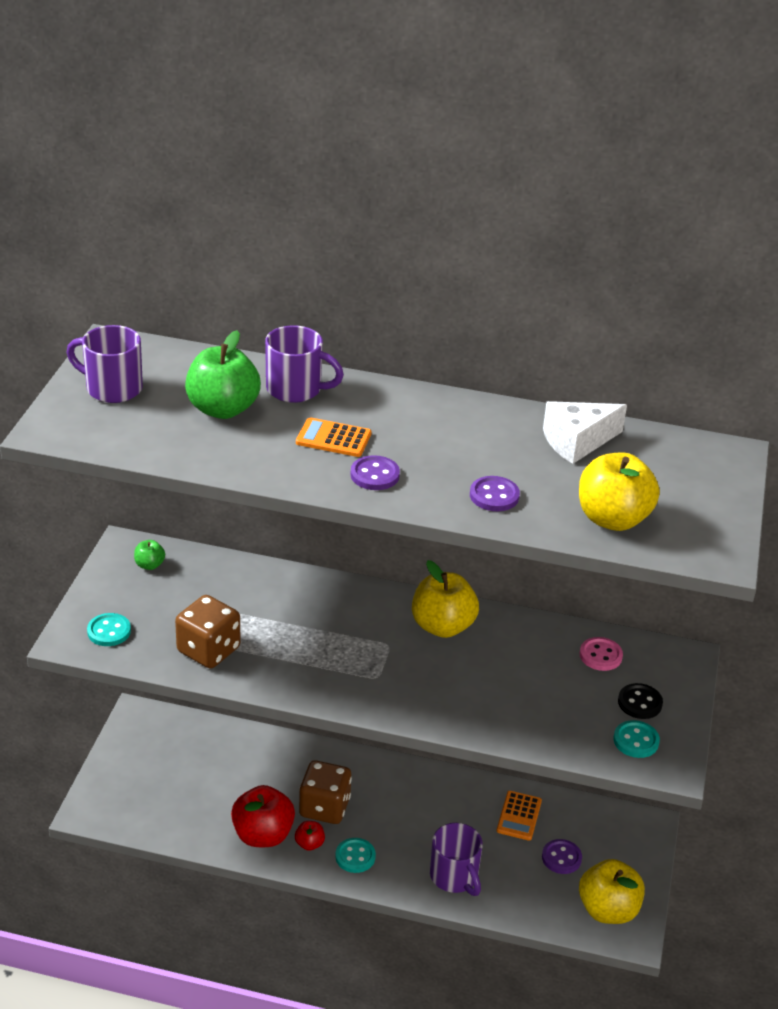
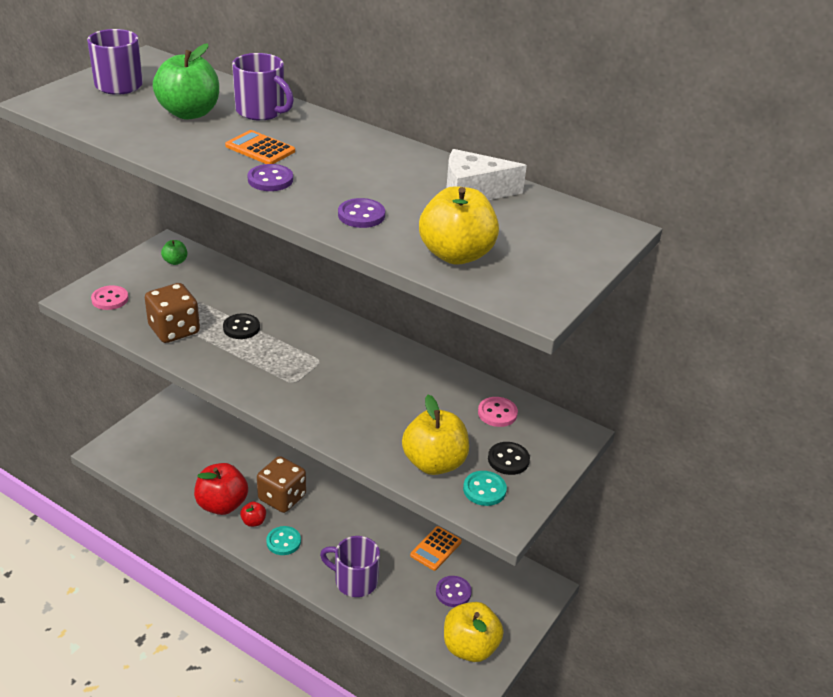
camera: 20 degrees right, 0 degrees up
turquoise button [87,613,131,646] -> pink button [91,285,128,310]
yellow apple [412,560,479,638] -> yellow apple moved to [402,395,469,475]
purple mug [430,823,483,896] -> purple mug turned 120 degrees clockwise [320,536,380,597]
none -> black button [223,313,260,339]

